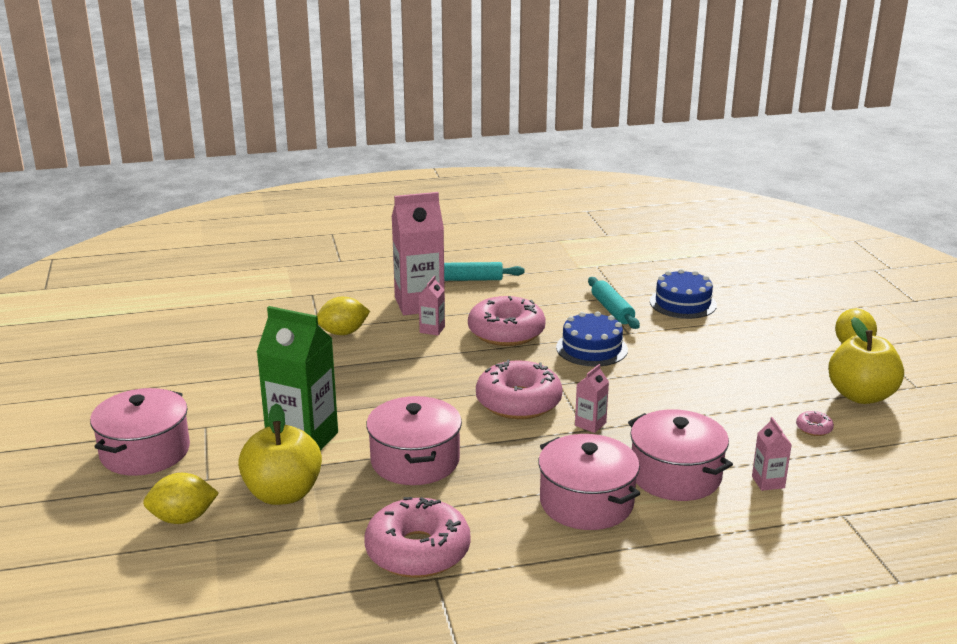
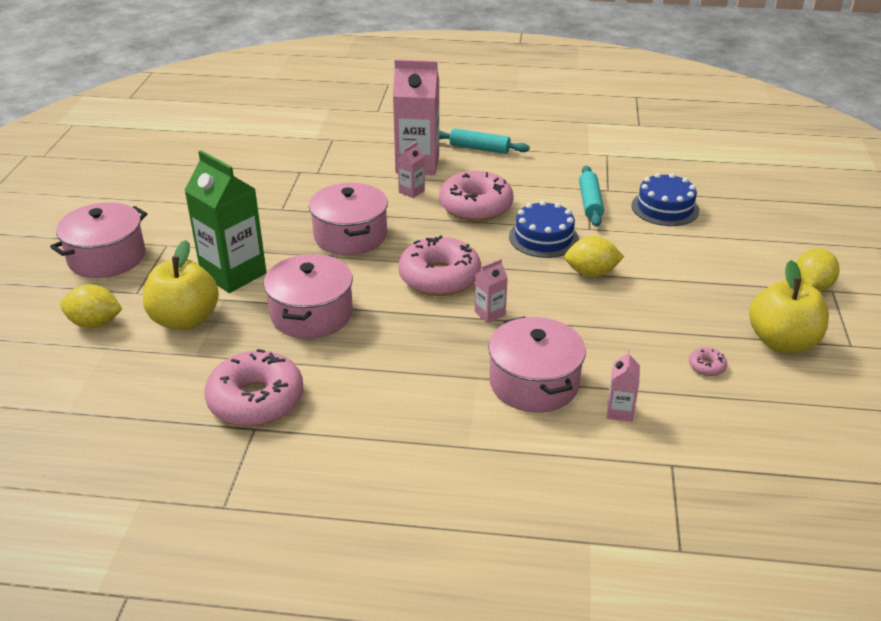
camera: 20 degrees right, 10 degrees up
yellow lemon [317,297,370,335] -> yellow lemon moved to [565,236,624,277]
pink pot [538,434,640,530] -> pink pot moved to [309,183,388,255]

